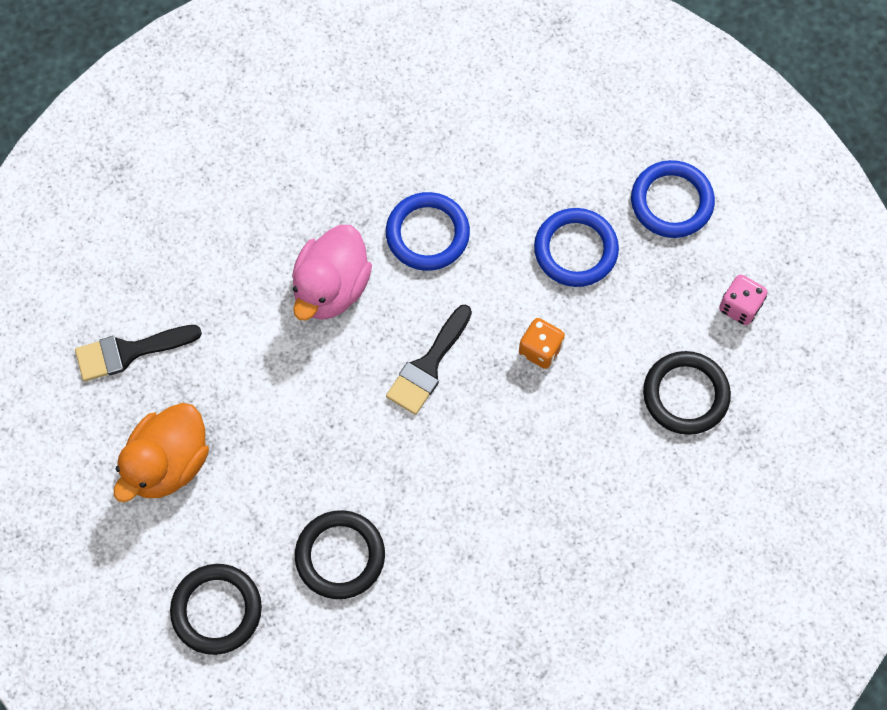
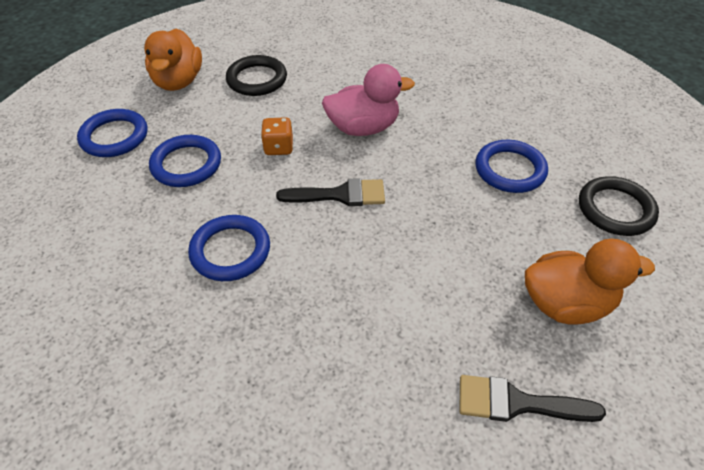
camera: 125 degrees left, 20 degrees down
black brush [75,325,202,381] -> black brush turned 150 degrees clockwise [459,375,606,422]
pink duck [292,225,372,320] -> pink duck moved to [322,64,415,136]
black ring [295,510,385,599] -> blue ring [476,140,548,193]
pink dice [719,275,768,325] -> orange duck [144,29,202,91]

